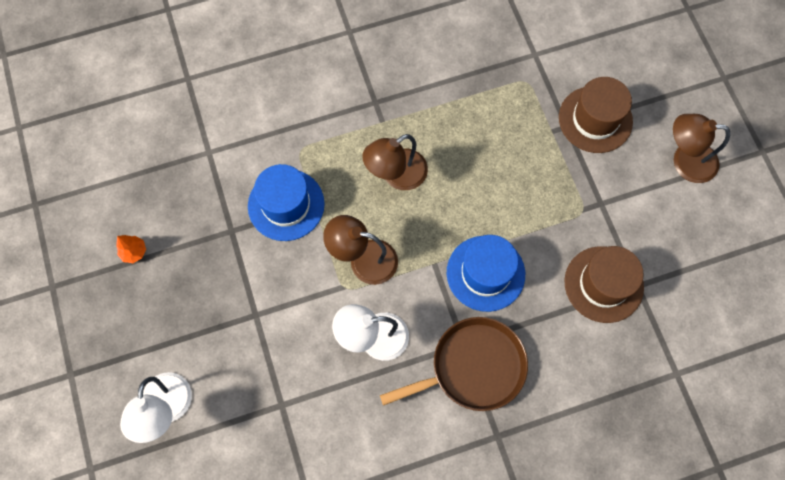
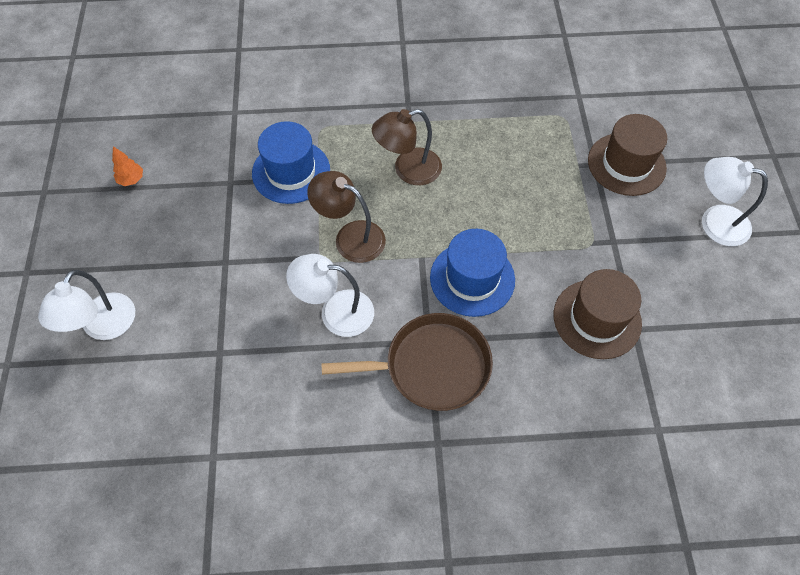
camera: 15 degrees right, 10 degrees down
brown lamp [673,114,730,183] -> white lamp [702,157,768,246]

